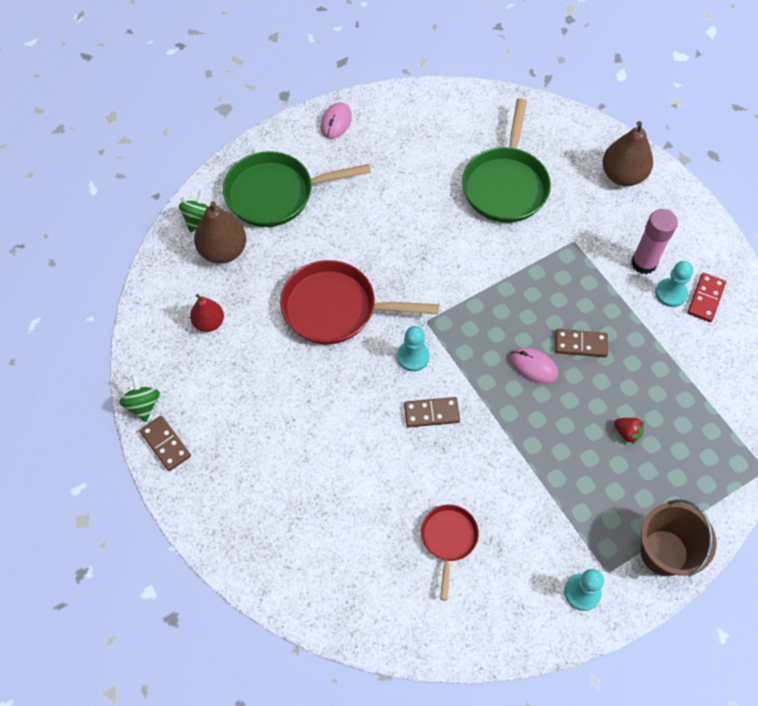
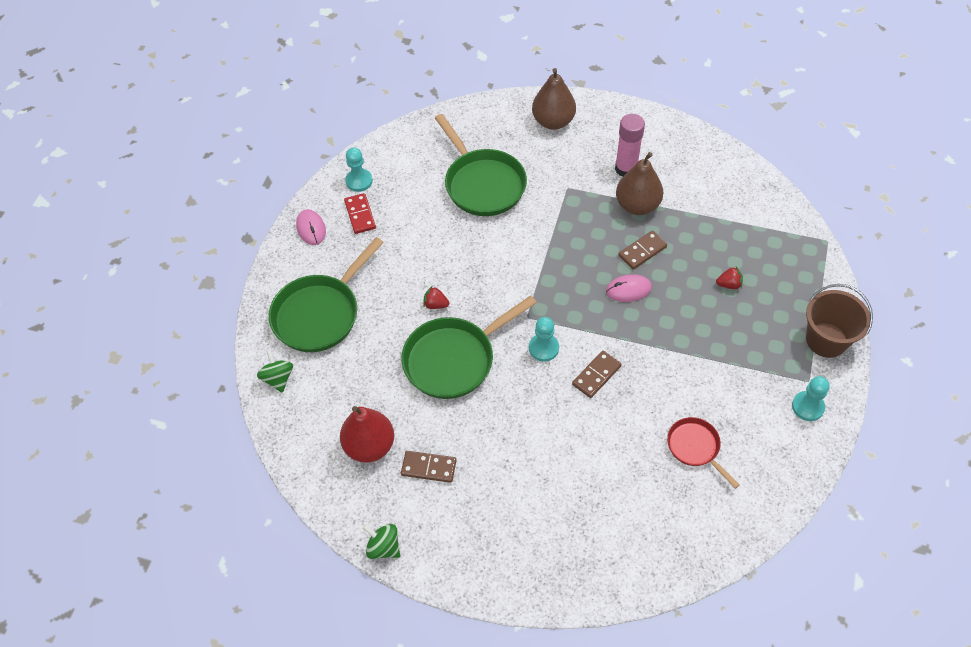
camera: 40 degrees left, 5 degrees down
brown domino [140,416,191,471] -> brown domino moved to [401,451,457,483]
red pear [190,294,224,332] -> red pear [340,406,394,463], size x1.60
brown pear [194,201,246,264] -> brown pear moved to [616,152,663,215]
red pan [280,260,439,344] -> green pan [401,296,537,399]
turquoise pawn [655,261,693,307] -> turquoise pawn moved to [345,147,373,192]
red domino [687,273,726,322] -> red domino moved to [344,193,376,234]
none -> red strawberry [423,286,449,309]

